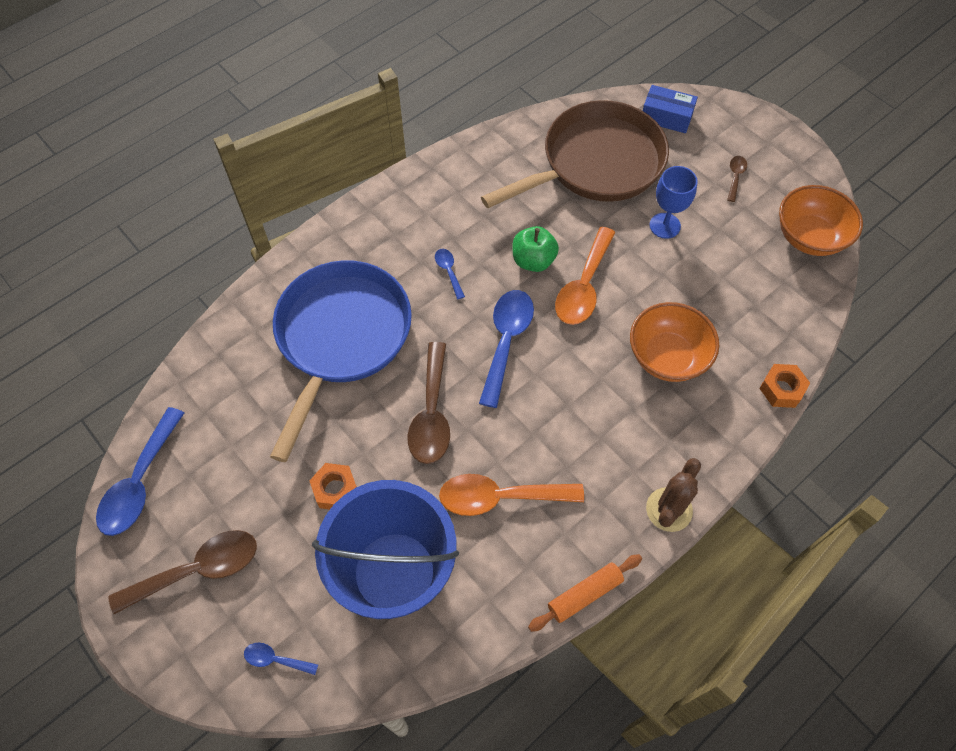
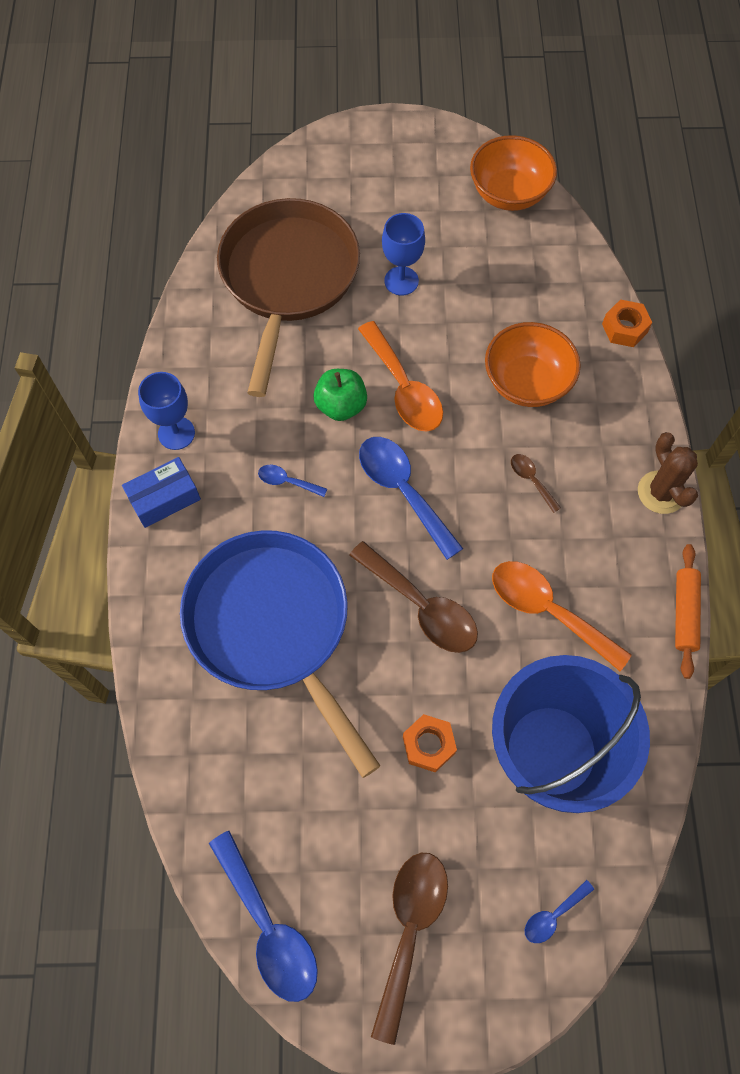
camera: 50 degrees left, 5 degrees up
orange spoon [439,474,584,516] -> orange spoon turned 90 degrees clockwise [492,561,632,671]
blue box [643,85,698,133] -> blue box moved to [122,457,201,528]
brown spoon [727,156,747,202] -> brown spoon moved to [511,454,561,513]
none -> blue goblet [138,372,195,450]

